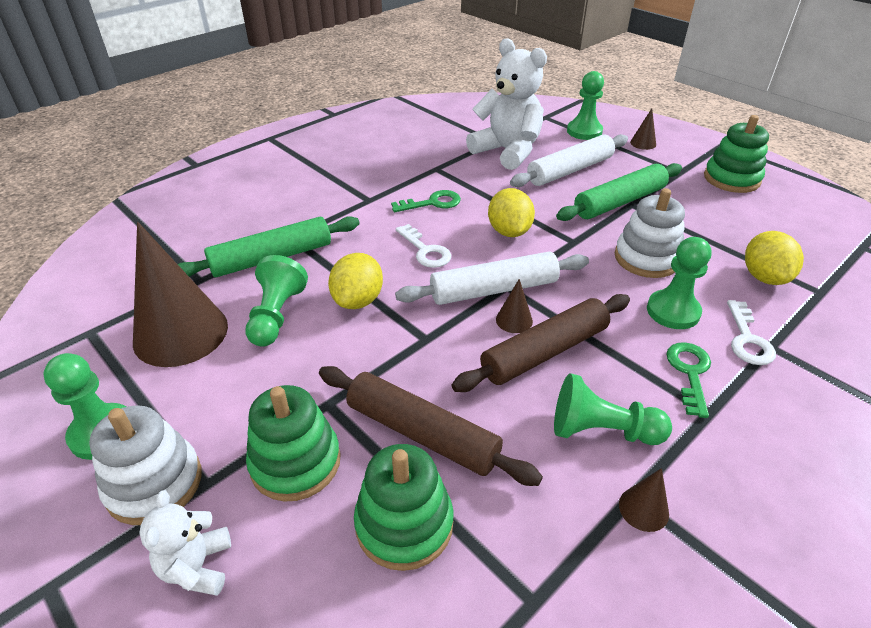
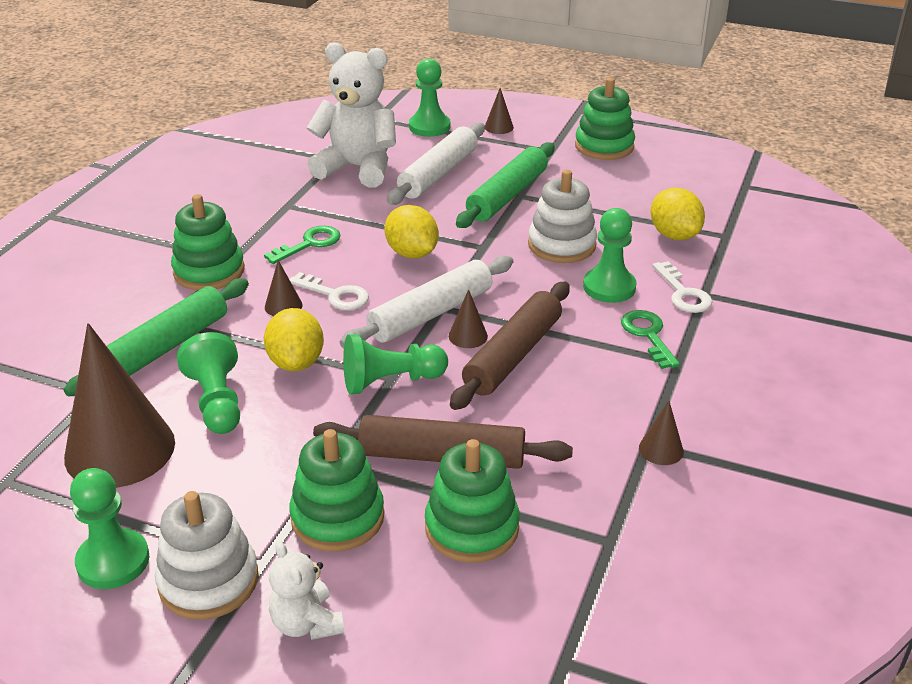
camera: 25 degrees left, 5 degrees down
green pawn [554,373,672,445] -> green pawn moved to [343,334,448,394]
none -> green stacking toy [171,194,245,290]
none -> brown cone [265,260,303,316]

